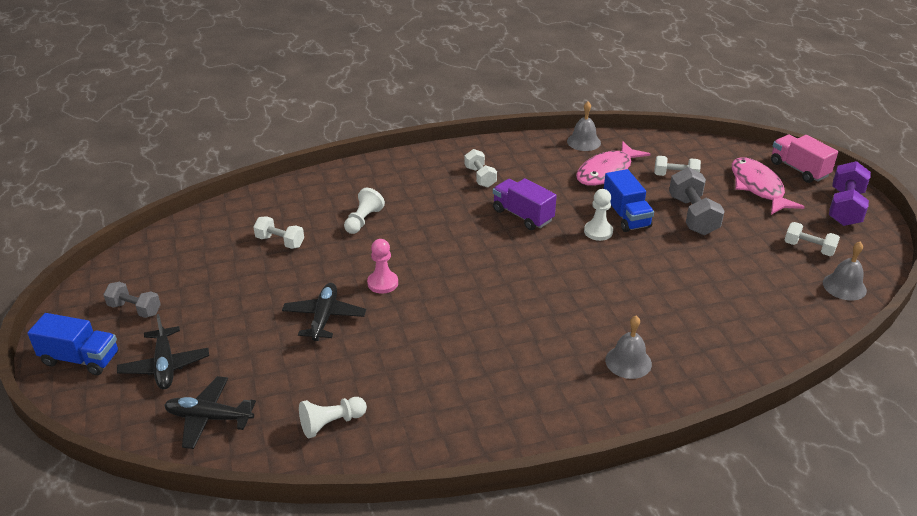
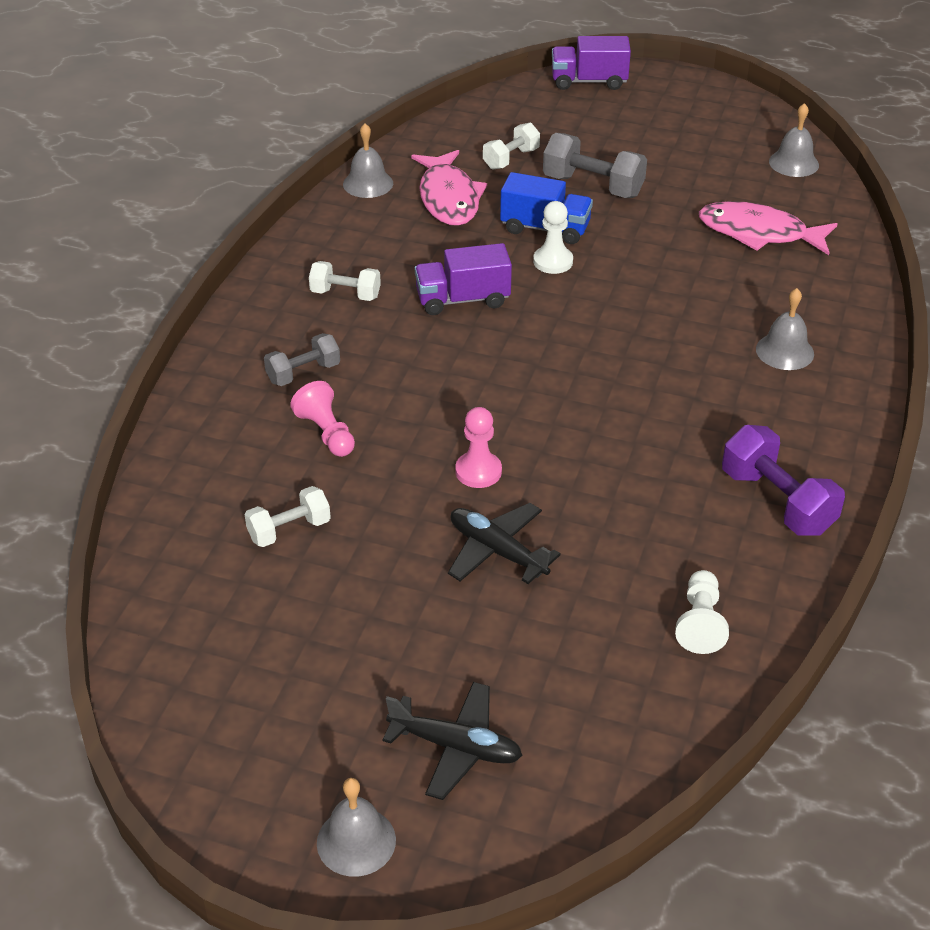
camera: 55 degrees left, 5 degrees up
blue truck [27,313,119,375] -> grey bell [317,778,396,877]
grey dumbbell [103,282,161,318] -> grey dumbbell moved to [264,333,340,386]
black plane [164,376,256,449] -> none
white pawn [344,188,385,234] -> pink pawn [290,381,355,457]
pink fish [732,157,804,215] -> pink fish moved to [699,201,838,255]
pink truck [771,135,838,183] -> purple truck [552,36,631,90]
white dumbbell [784,222,840,256] -> none
purple dumbbell [829,161,871,226] -> purple dumbbell moved to [722,425,845,535]

